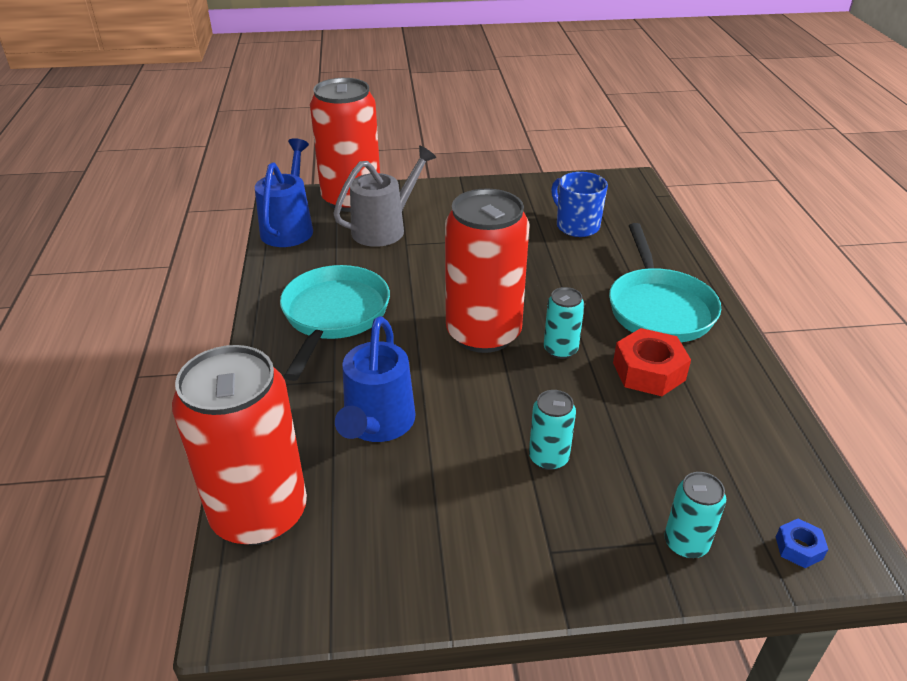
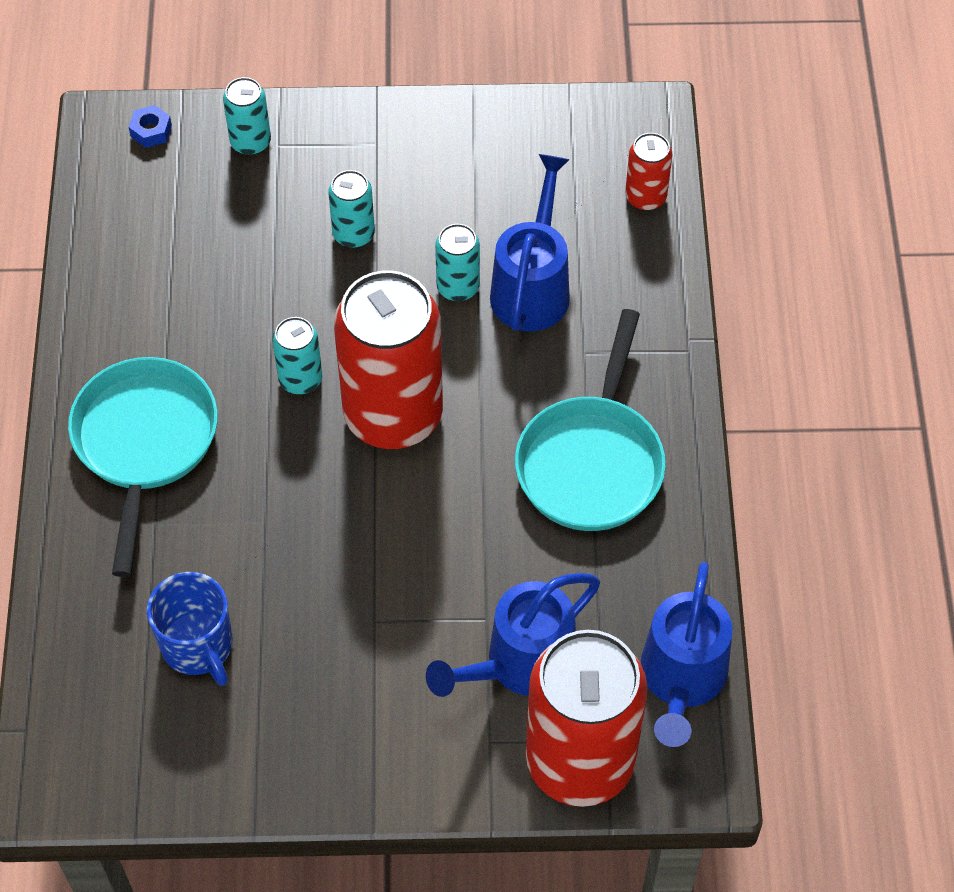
camera: 175 degrees left, 20 degrees up
red can [172,345,307,545] -> red can [625,133,672,210], size x0.45
grey watering can [333,145,436,247] -> blue watering can [426,573,600,697]
red nut [613,328,691,396] -> none
none -> turquoise can [435,224,480,301]

